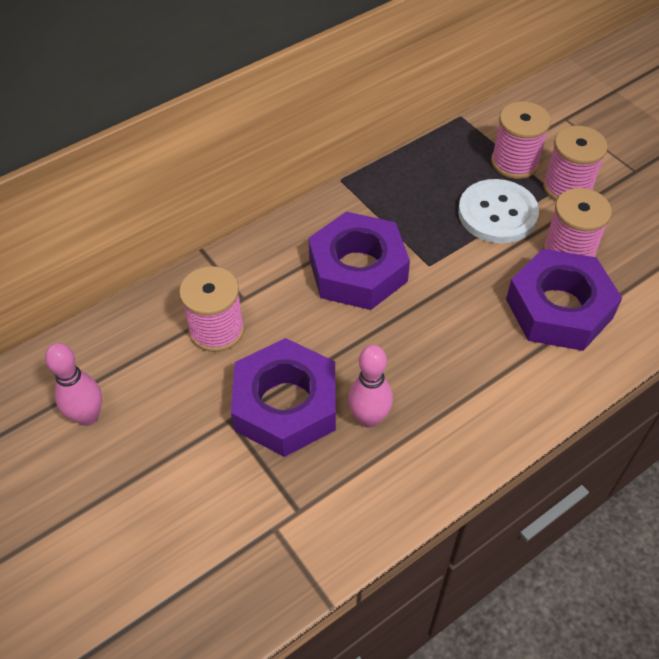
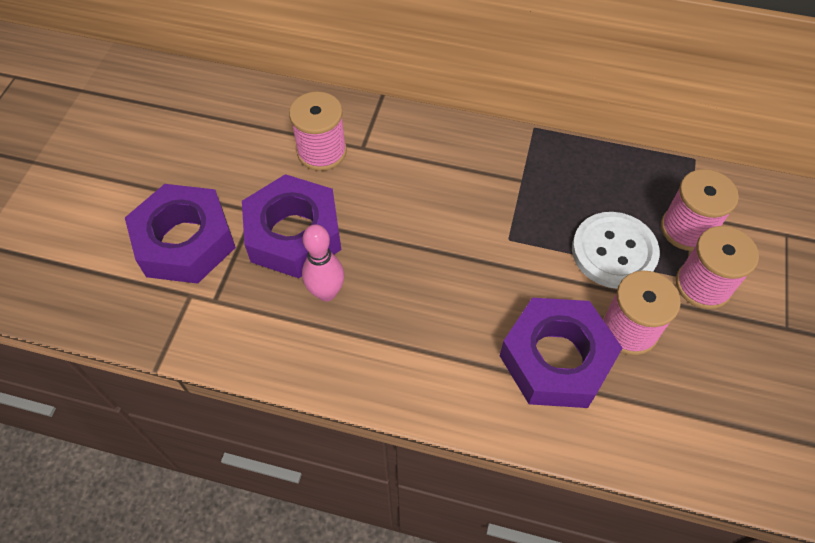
camera: 50 degrees right, 5 degrees up
pink bowling pin [45,343,102,426] -> none
purple nut [308,212,410,310] -> purple nut moved to [125,184,236,284]

